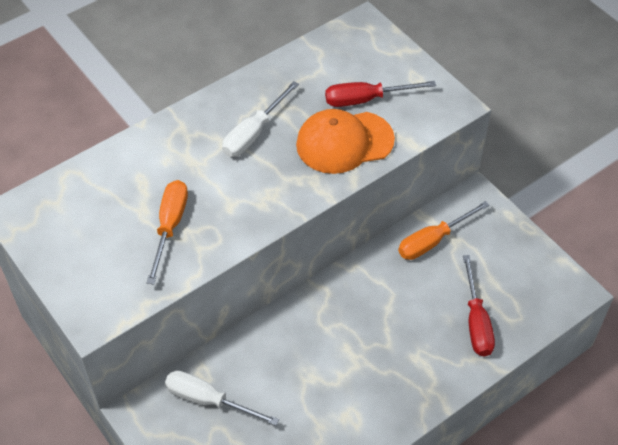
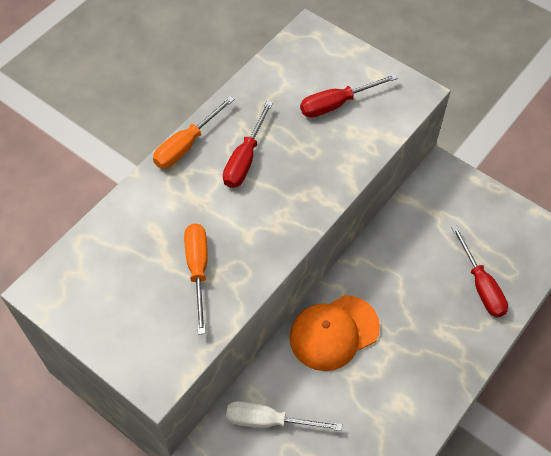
camera: 15 degrees left, 5 degrees up
white screwdriver [222,81,299,157] -> red screwdriver [223,101,273,188]
orange cap [296,109,395,174] -> orange cap moved to [289,295,380,371]
orange screwdriver [398,201,490,260] -> orange screwdriver moved to [153,96,234,168]

